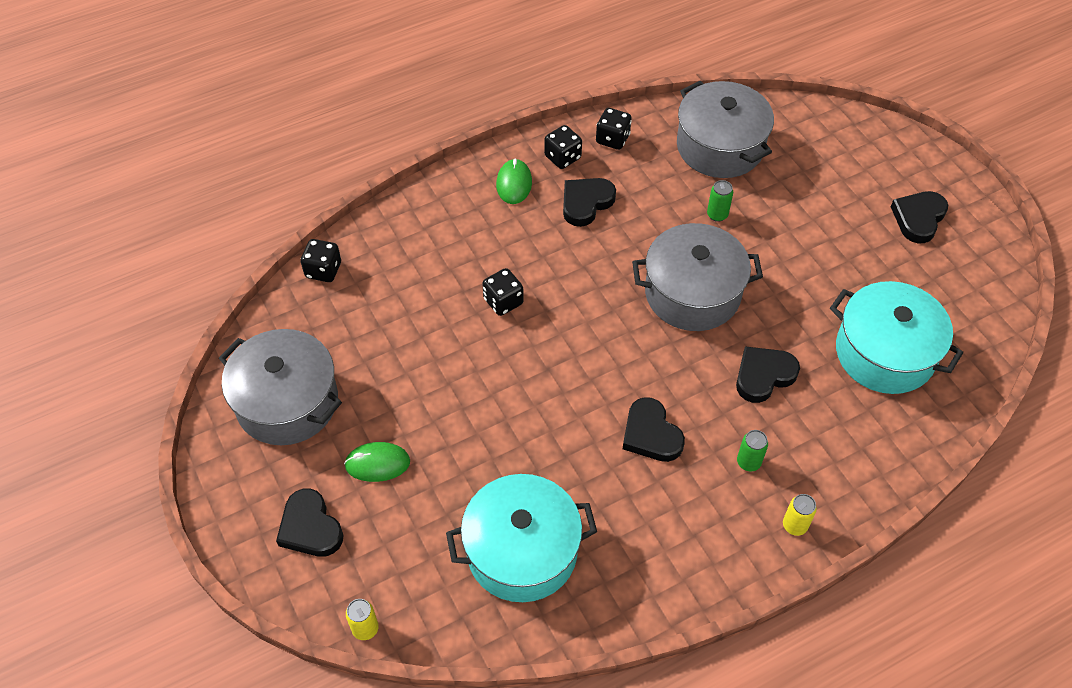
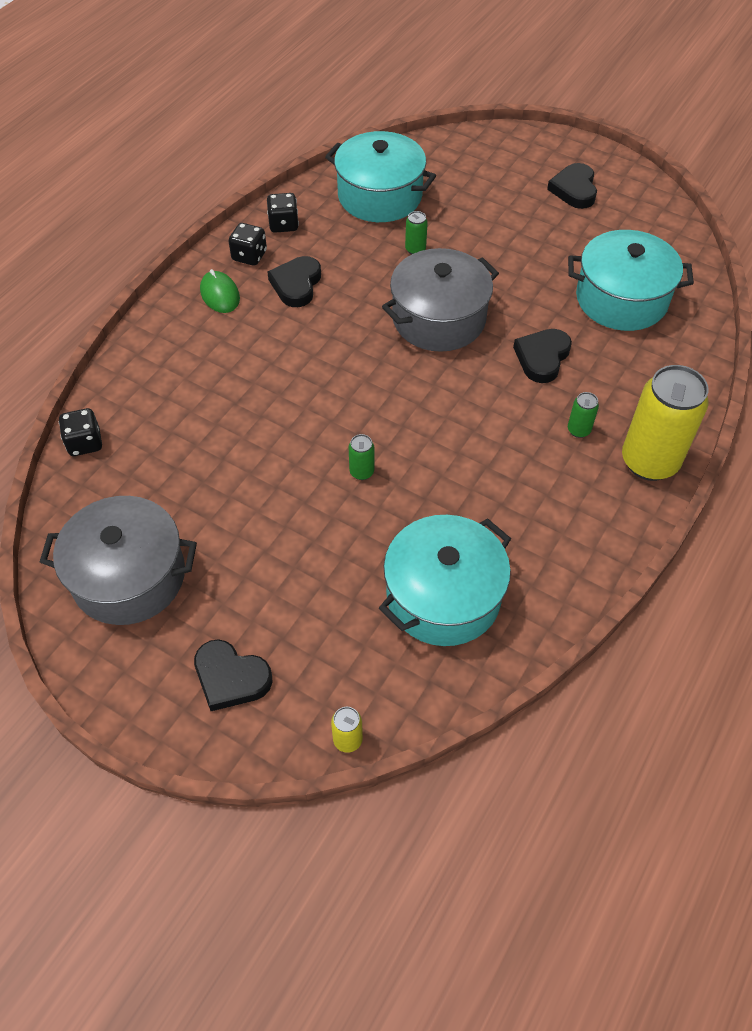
camera: 30 degrees left, 0 degrees up
green mouse [344,442,410,482] -> none
black dice [483,268,524,316] -> none
black heart [623,397,685,462] -> none
grey pot [677,81,774,178] -> turquoise pot [325,131,436,222]
yellow can [783,494,817,536] -> yellow can [622,365,709,481], size x2.41
none -> green can [349,434,374,480]

